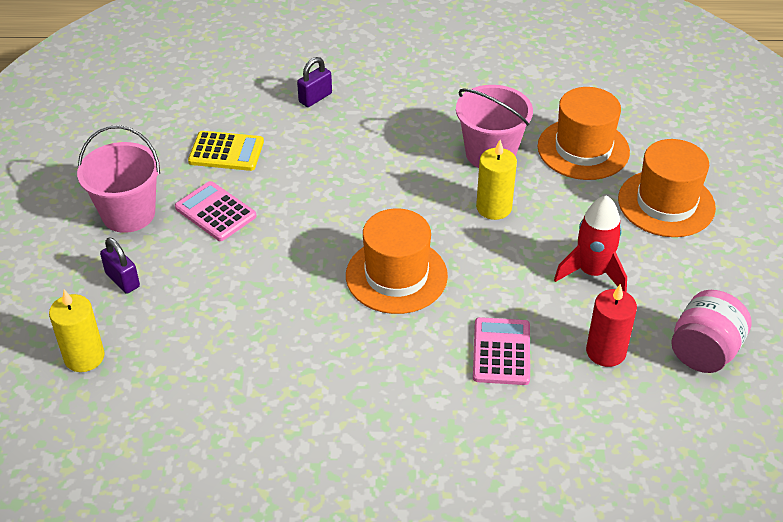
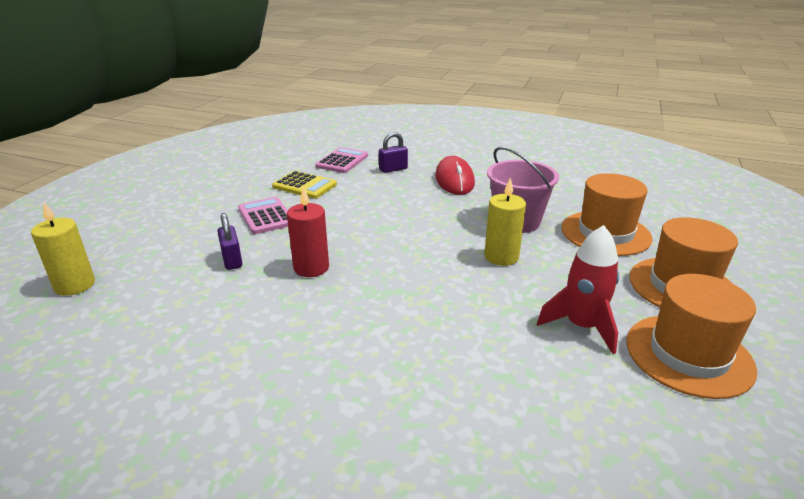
camera: 20 degrees right, 15 degrees down
pink bucket [77,125,160,233] -> none
purple padlock [100,237,140,294] -> purple padlock moved to [217,213,242,270]
orange hat [346,208,448,314] -> orange hat moved to [627,274,757,399]
pink calculator [473,317,530,385] -> pink calculator moved to [315,147,368,173]
red candle [586,284,637,367] -> red candle moved to [287,187,329,277]
pink jar [671,290,752,373] -> none
none -> red mouse [435,156,475,195]

